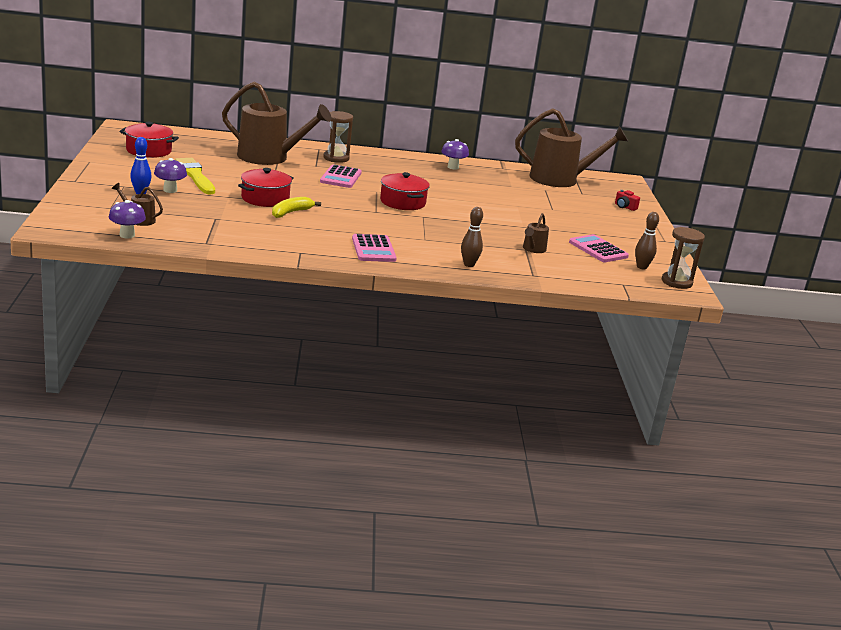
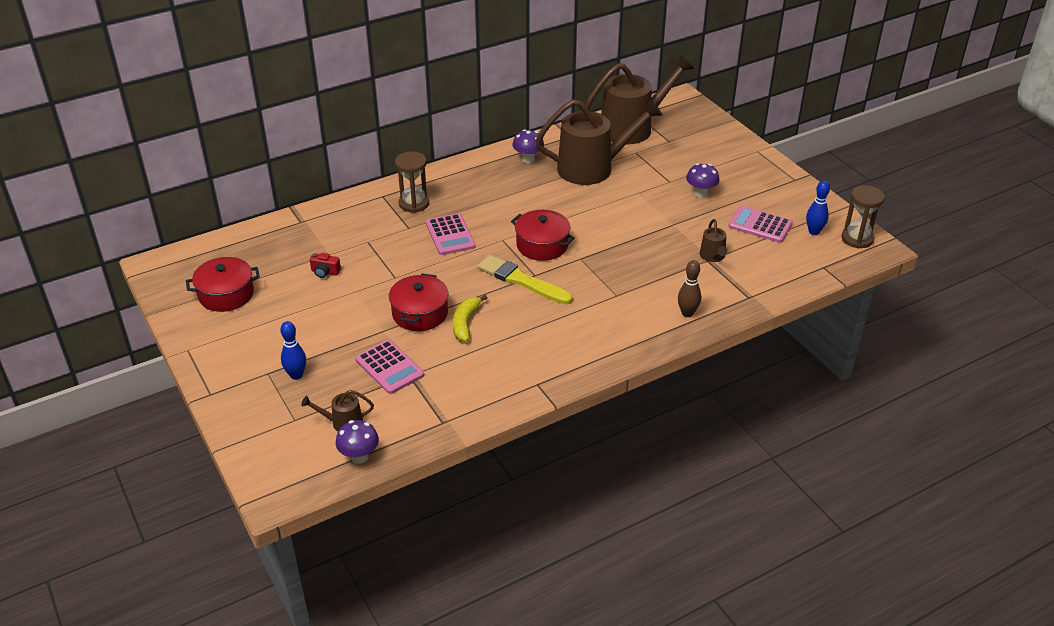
camera: 25 degrees left, 15 degrees up
purple mushroom [154,158,187,193] -> purple mushroom moved to [686,163,719,198]
yellow brush [175,158,215,194] -> yellow brush moved to [478,255,573,304]
brown watering can [222,82,331,165] -> brown watering can moved to [536,99,663,185]
pink calculator [352,234,397,262] -> pink calculator moved to [355,339,424,394]
red camera [615,190,640,211] -> red camera moved to [310,253,341,278]
brown bowling pin [635,212,659,269] -> blue bowling pin [806,180,830,235]

